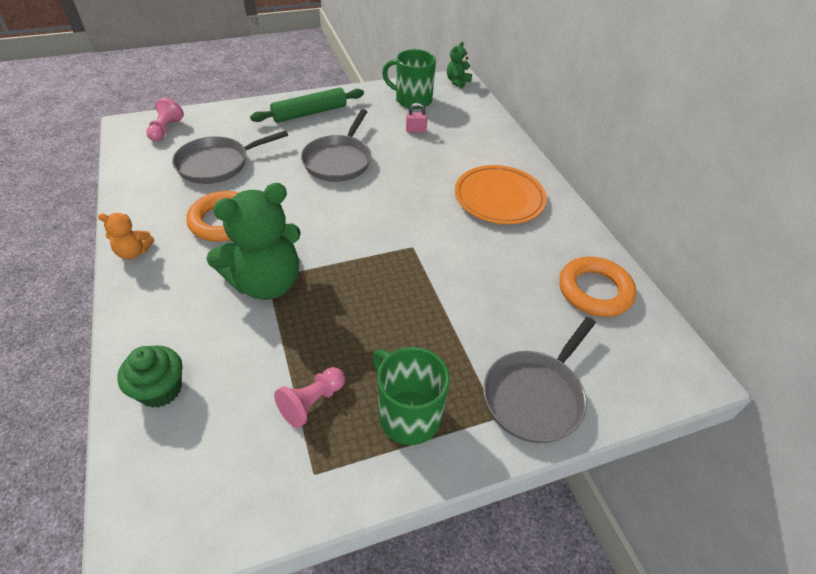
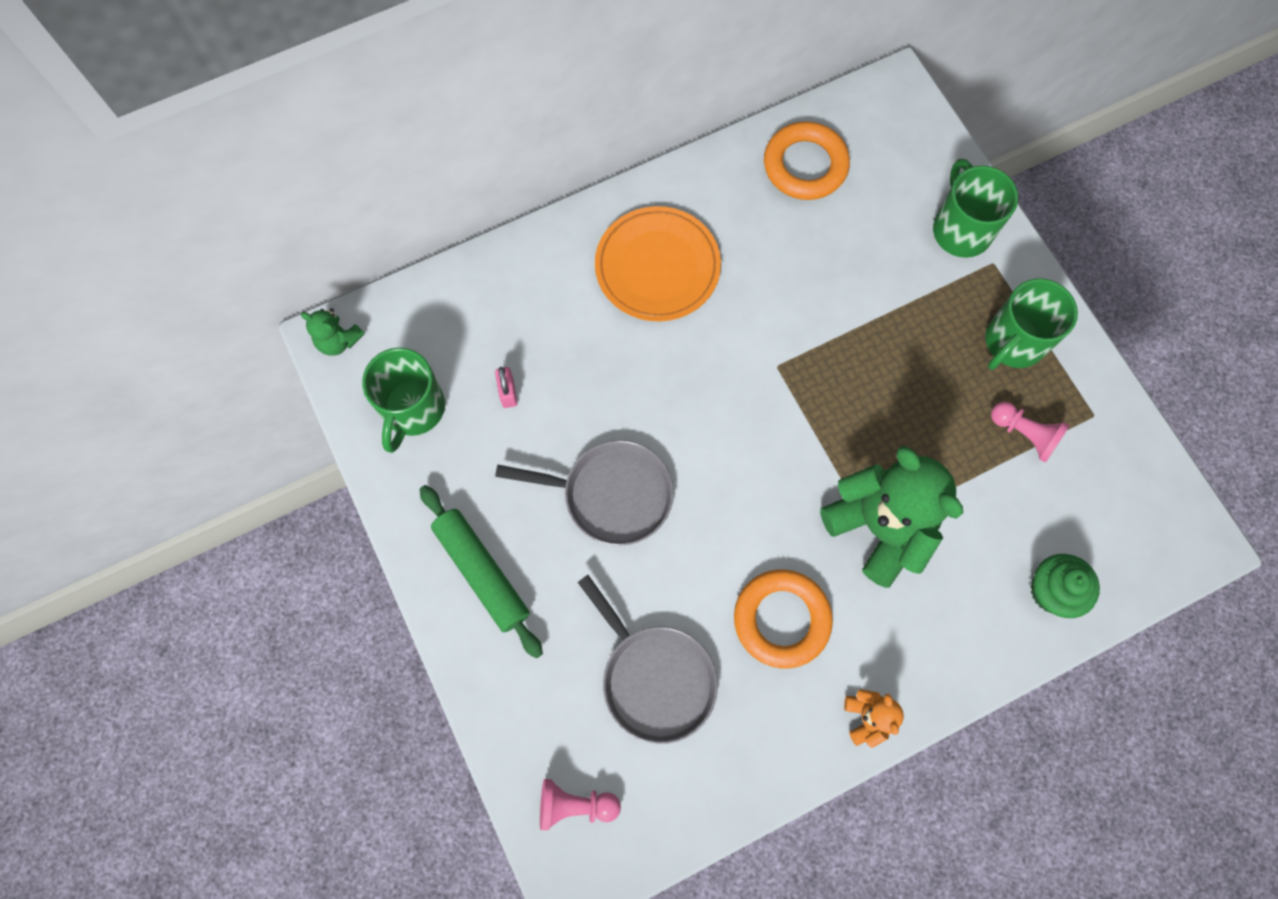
camera: 95 degrees left, 25 degrees up
grey pan [483,317,596,443] -> green mug [933,159,1018,258]

